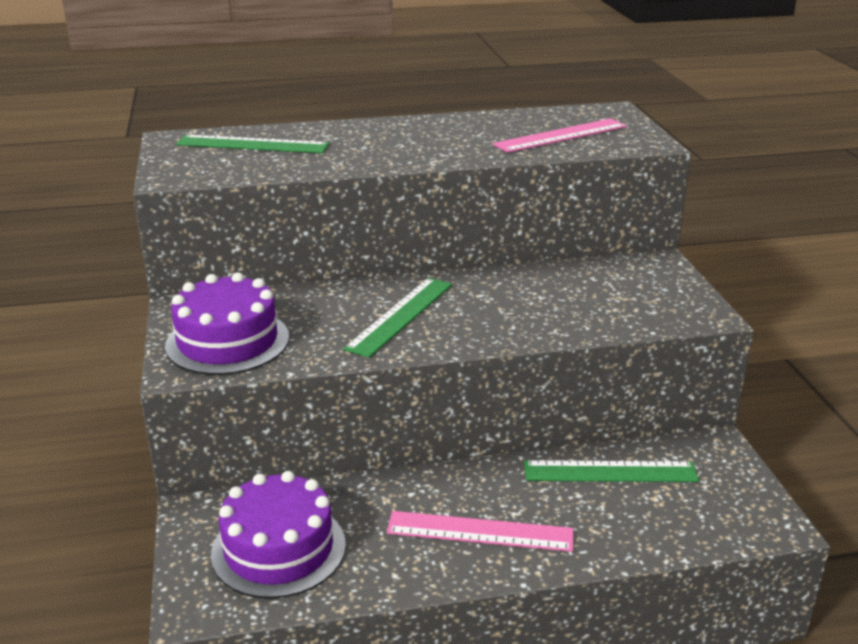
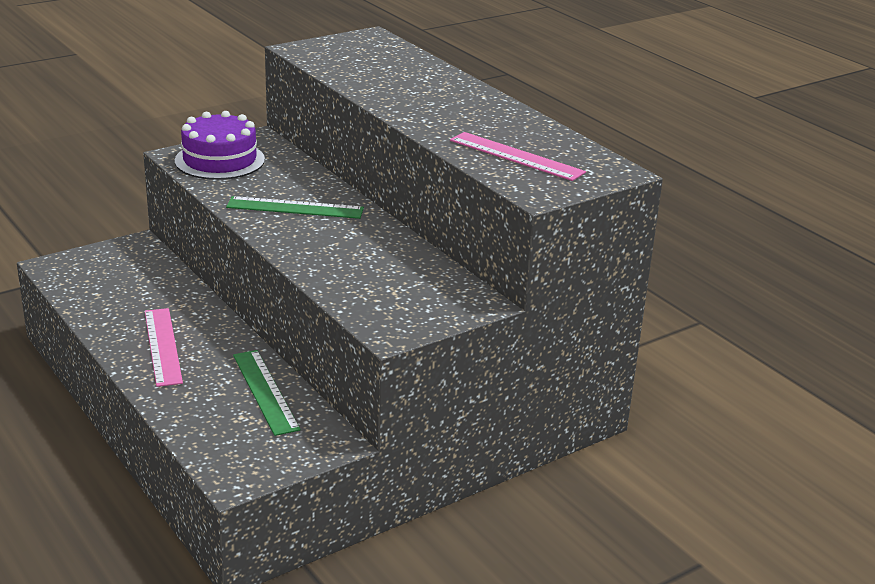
camera: 65 degrees right, 0 degrees up
green ruler [176,134,329,153] -> none
purple cake [211,471,346,599] -> none

